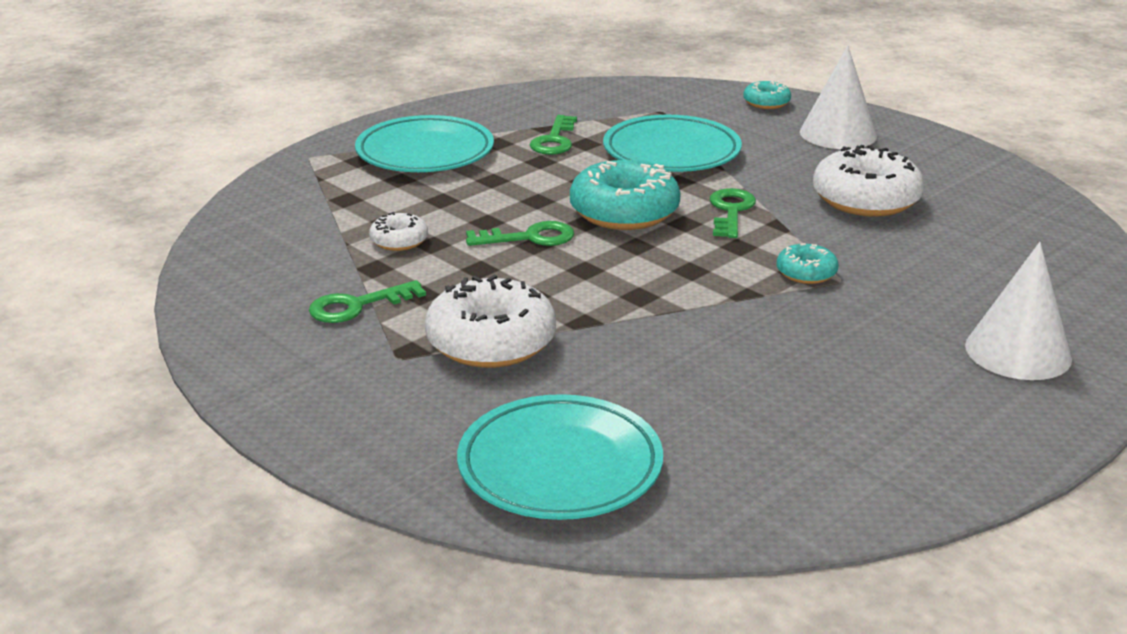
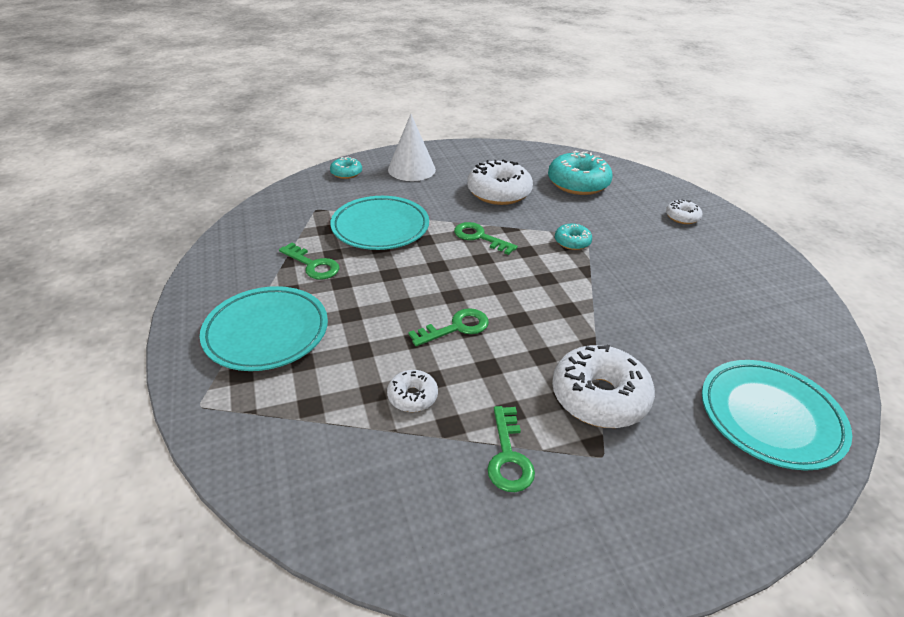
camera: 65 degrees left, 10 degrees up
green key [466,221,574,246] -> green key turned 45 degrees clockwise [408,308,489,346]
turquoise donut [570,160,681,230] -> turquoise donut moved to [548,150,613,195]
white cone [965,242,1072,380] -> white donut [666,200,702,224]

